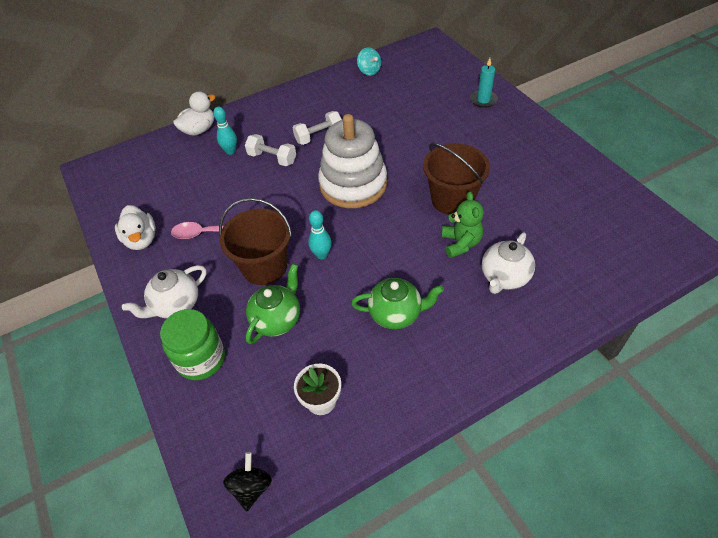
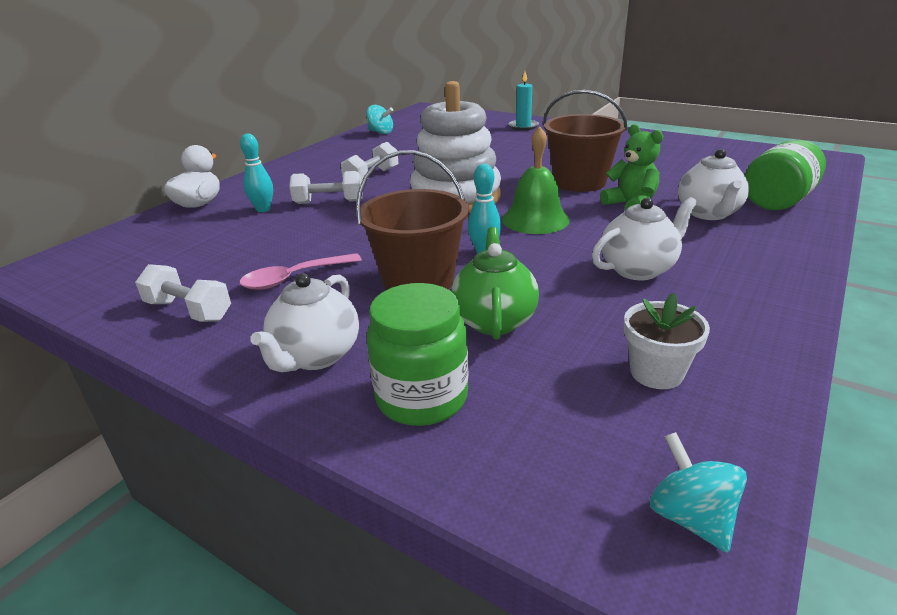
camera: 30 degrees left, 20 degrees down
white duck [115,205,156,250] -> white dumbbell [135,264,231,322]
black spinning top [223,452,272,511] -> turquoise spinning top [650,432,747,553]
green teapot [351,278,444,329] -> white teapot [592,197,697,280]
none -> green bell [502,126,570,234]
none -> green jar [745,140,826,210]

